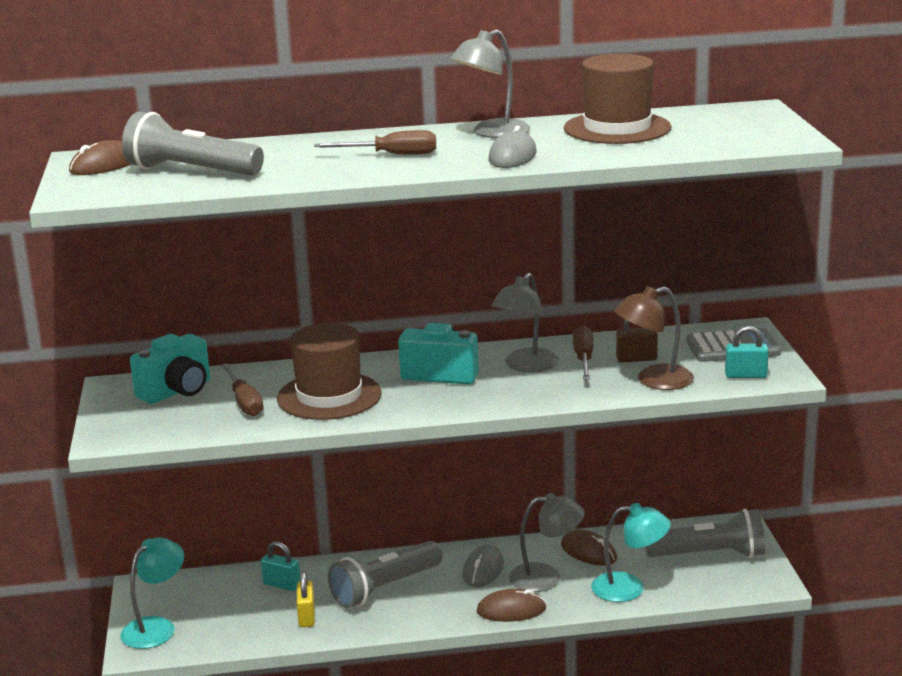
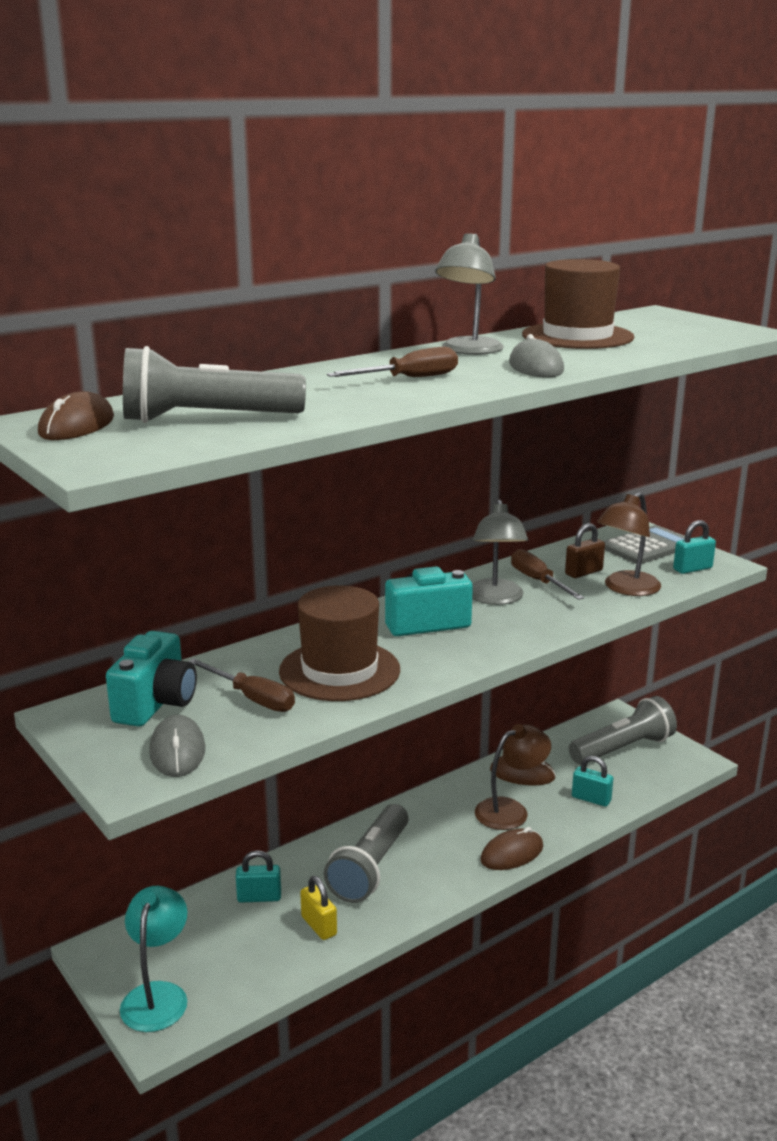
camera: 30 degrees left, 0 degrees up
grey mouse [462,545,504,587] -> grey mouse moved to [149,715,205,777]
grey lamp [509,493,585,592] -> brown lamp [475,724,551,830]
turquoise lamp [591,503,671,602] -> turquoise padlock [572,756,613,807]

